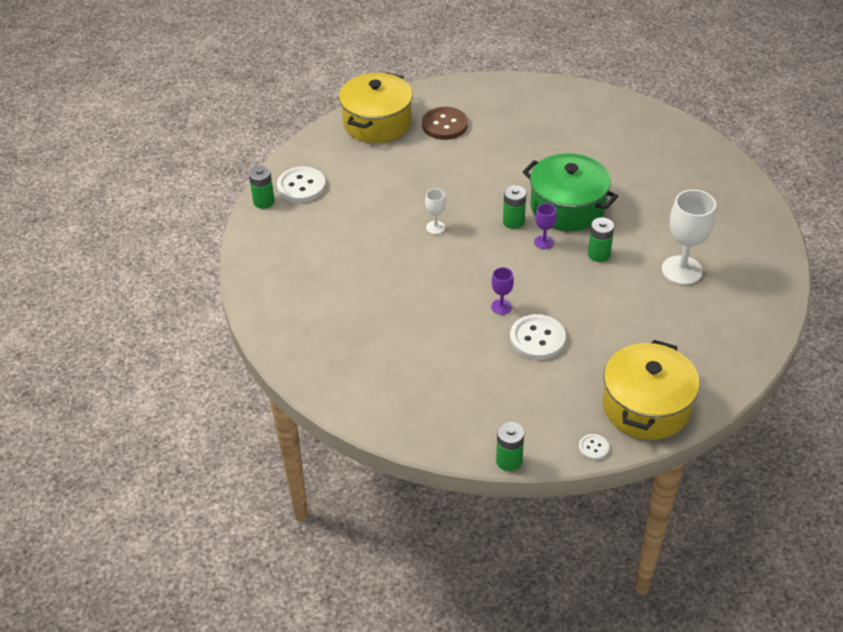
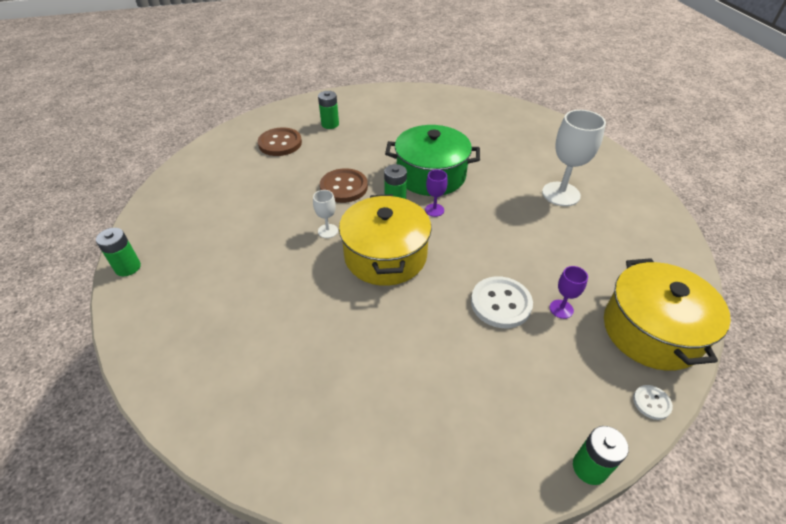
camera: 30 degrees left, 0 degrees up
white button [277,167,326,203] -> none
yellow pot [339,72,413,143] -> yellow pot moved to [339,194,431,286]
purple goblet [491,267,514,315] -> purple goblet moved to [550,266,588,319]
green battery [588,217,614,262] -> green battery moved to [318,91,339,129]
none -> brown button [320,168,368,203]

